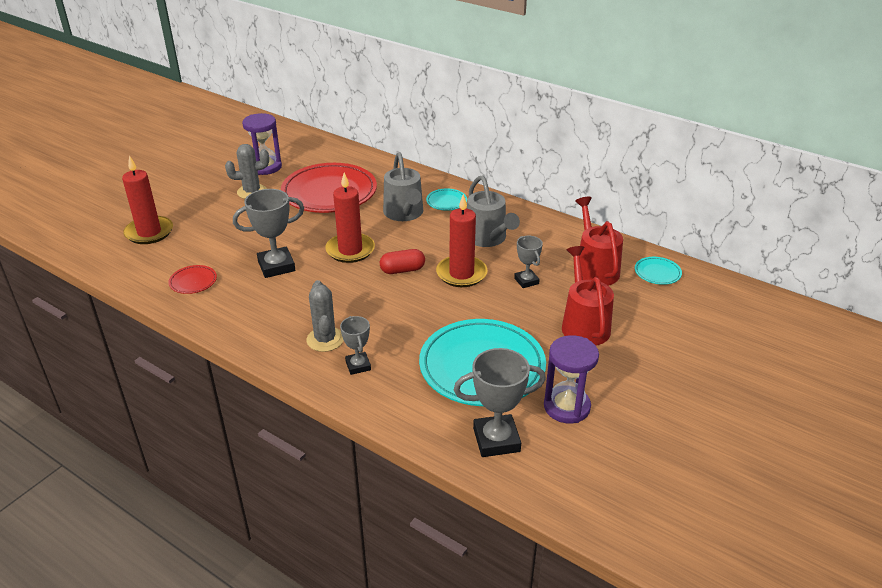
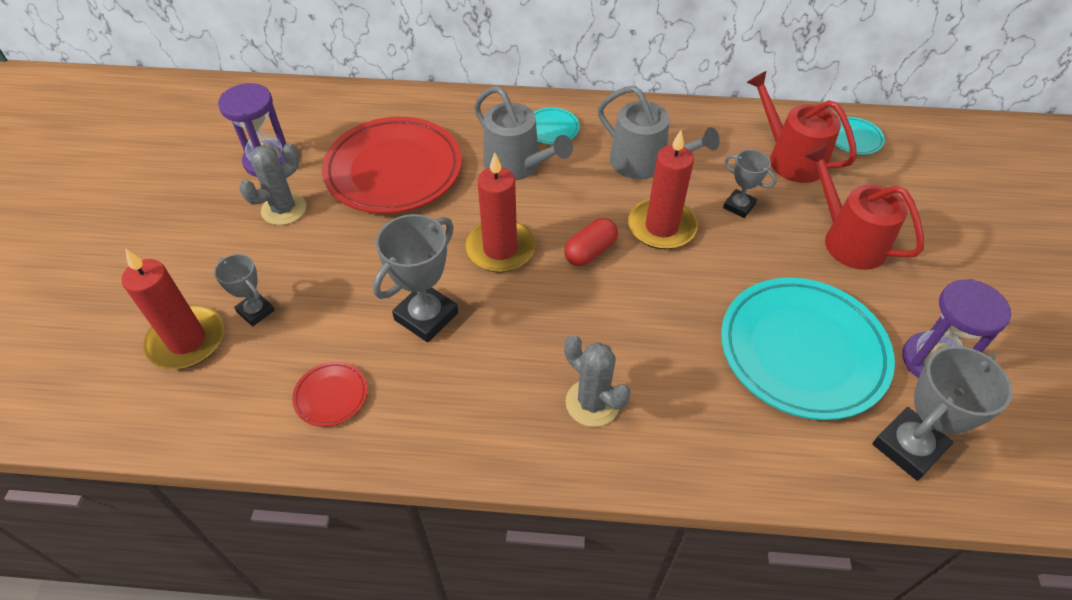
camera: 30 degrees left, 15 degrees up
grey trophy [340,316,371,375] -> grey trophy moved to [214,254,275,326]

